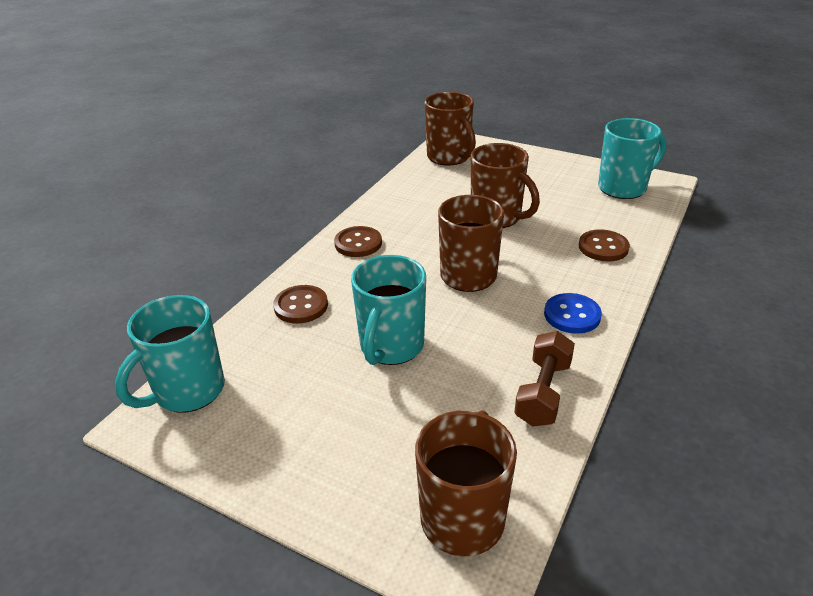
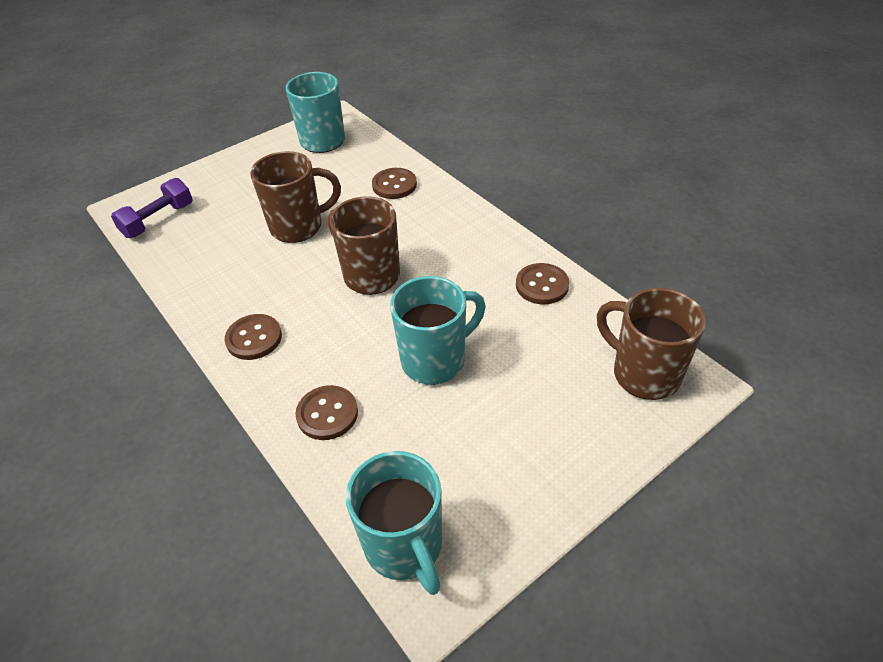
camera: 65 degrees left, 10 degrees up
turquoise mug [351,255,426,365] -> turquoise mug turned 75 degrees counterclockwise [390,276,485,385]
brown mug [425,92,476,166] -> purple dumbbell [111,178,193,238]
brown dumbbell [514,331,575,427] -> brown button [516,263,569,304]
blue button [544,293,602,334] -> none

